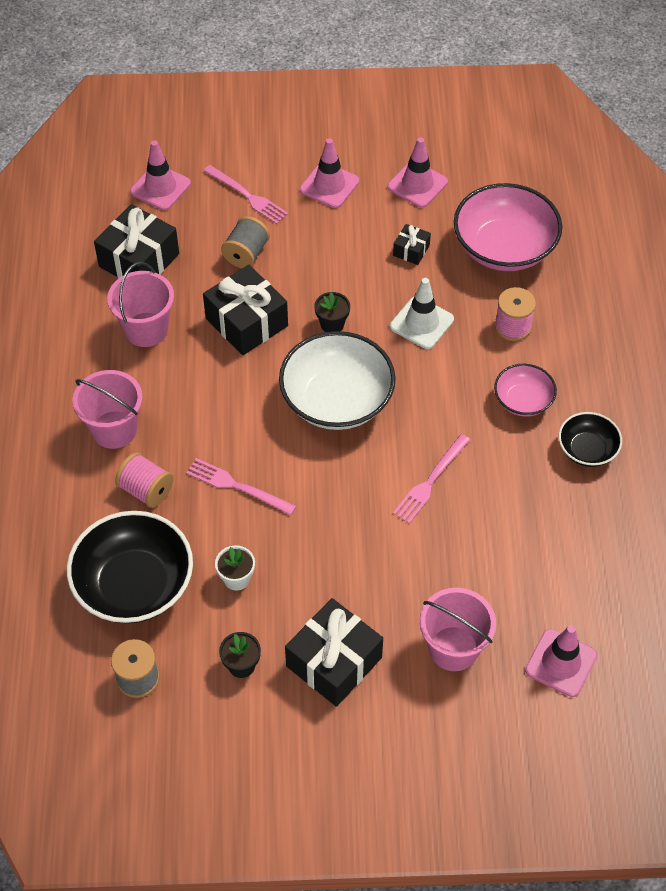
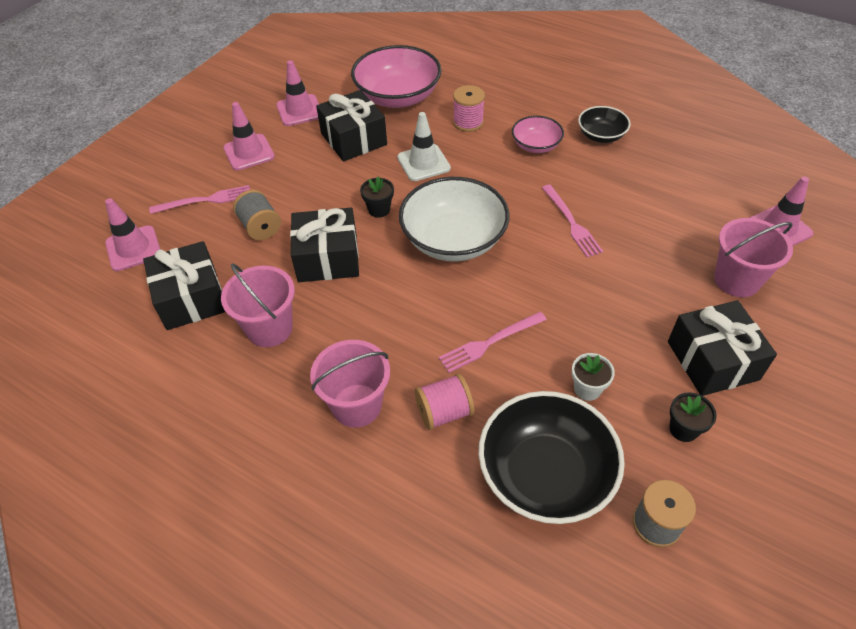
camera: 55 degrees left, 5 degrees down
black gift [393,224,431,265] -> black gift [316,90,387,162], size x2.04

